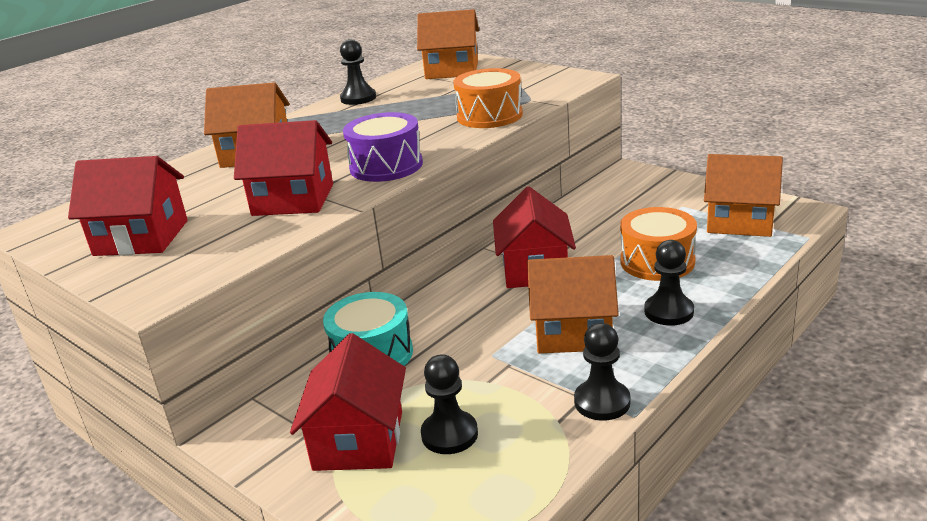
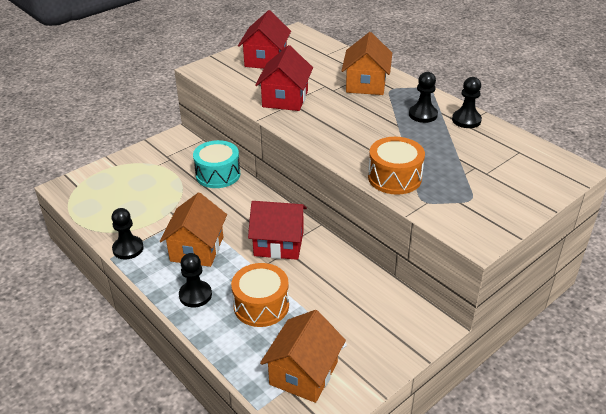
camera: 95 degrees right, 10 degrees up
red house [290,333,406,471] -> none
purple drum [343,112,423,182] -> none
orange house [417,9,479,79] -> none
black pawn [421,354,478,454] -> black pawn moved to [409,72,438,123]

